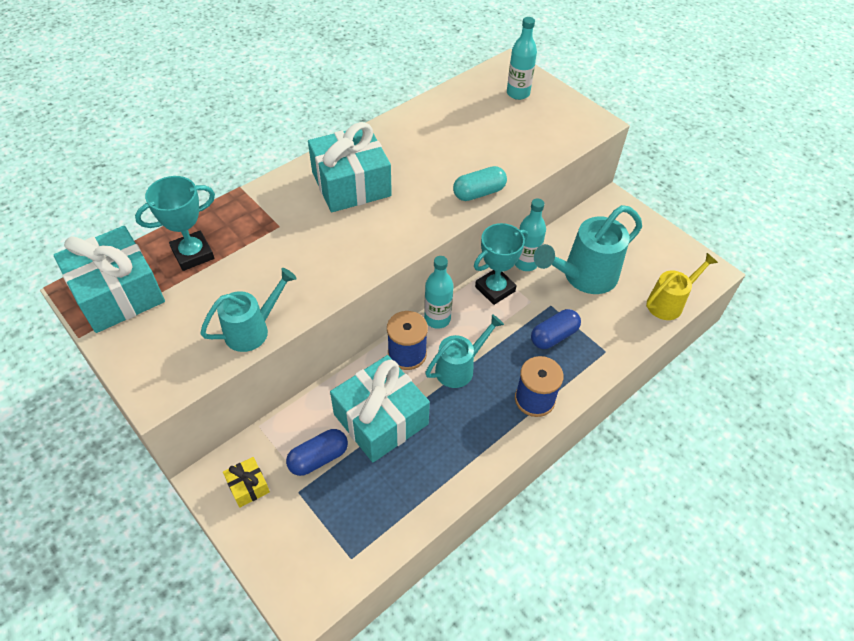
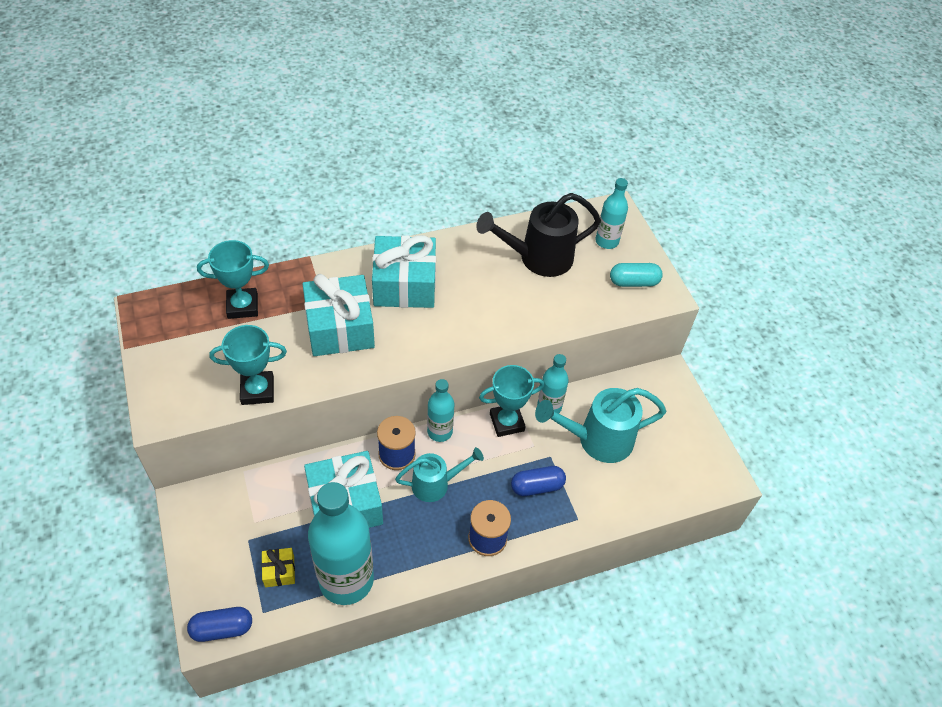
camera: 20 degrees right, 0 degrees up
turquoise gift [54,226,165,333] -> turquoise gift moved to [302,274,375,356]
turquoise watering can [200,268,297,352] -> turquoise trophy [209,325,287,405]
yellow gift [223,457,270,508] -> yellow gift moved to [261,548,295,587]
blue capsule [286,429,348,476] -> blue capsule moved to [187,607,252,642]
turquoise capsule [453,166,507,201] -> turquoise capsule moved to [610,263,663,287]
yellow watering can [646,253,718,320] -> none
none -> turquoise bottle [308,482,374,605]
none -> black watering can [476,193,601,277]

